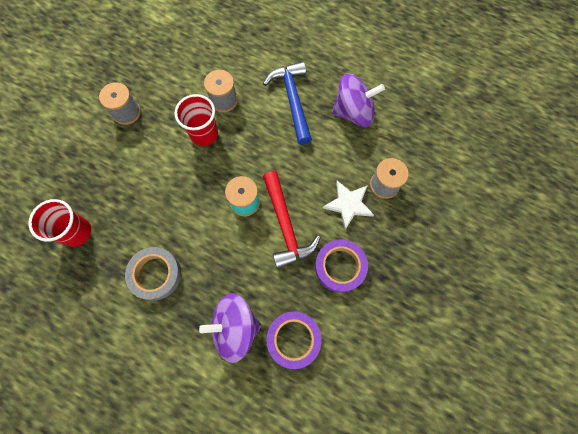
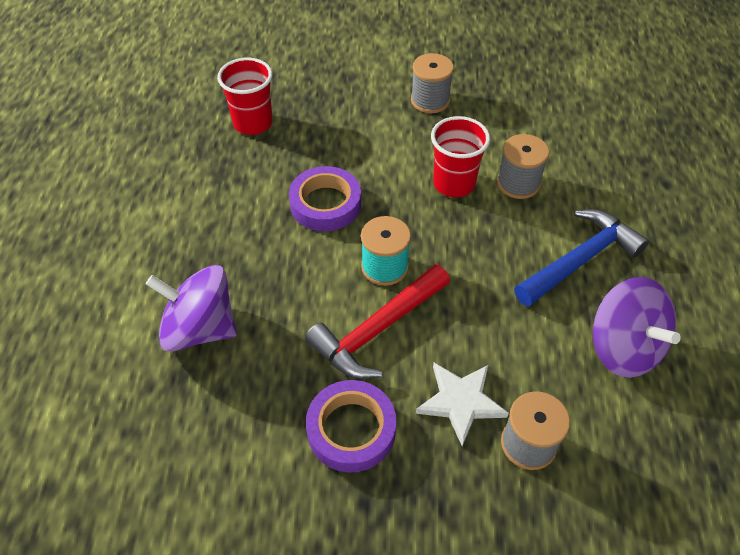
camera: 65 degrees right, 20 degrees down
grey tape [125,247,181,301] -> none
purple spinning top [199,293,261,363] -> purple spinning top turned 45 degrees counterclockwise [146,265,237,352]
purple tape [266,311,322,369] -> purple tape moved to [289,166,361,232]

